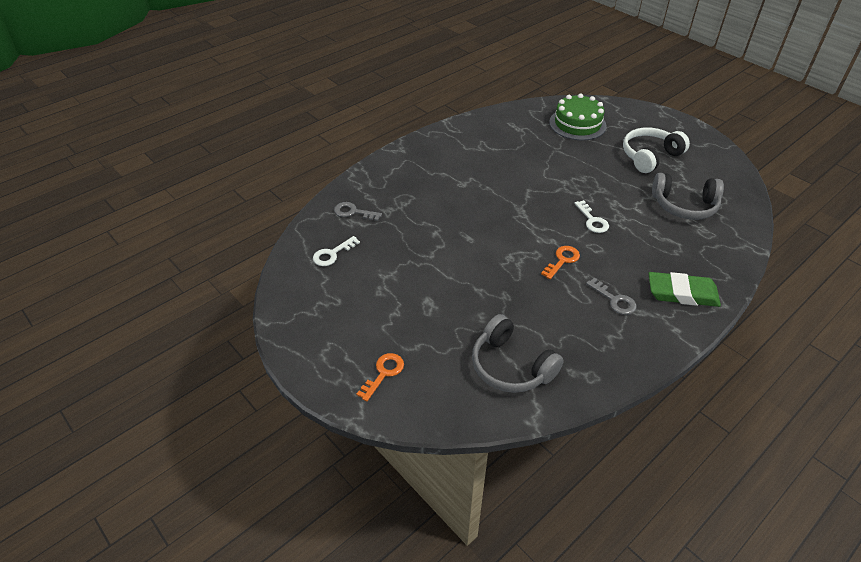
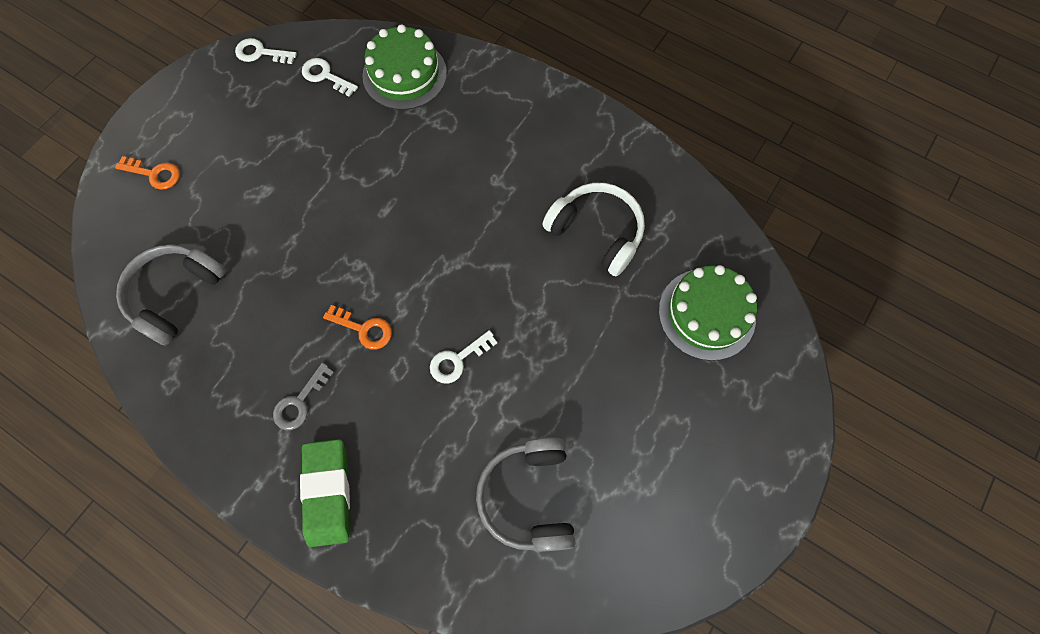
camera: 75 degrees right, 25 degrees up
grey key [334,202,382,221] -> green cake [362,24,447,110]
white headphones [623,128,690,173] -> white headphones moved to [542,183,645,277]
none -> white key [235,38,297,64]

